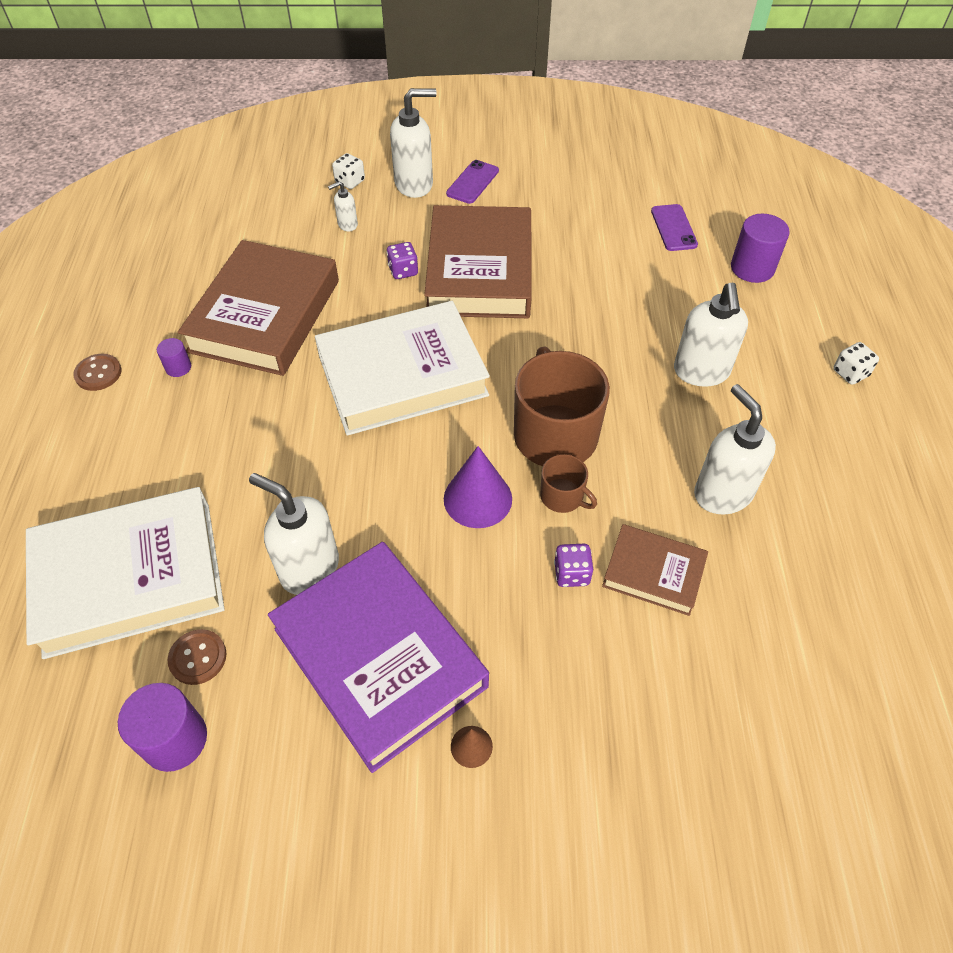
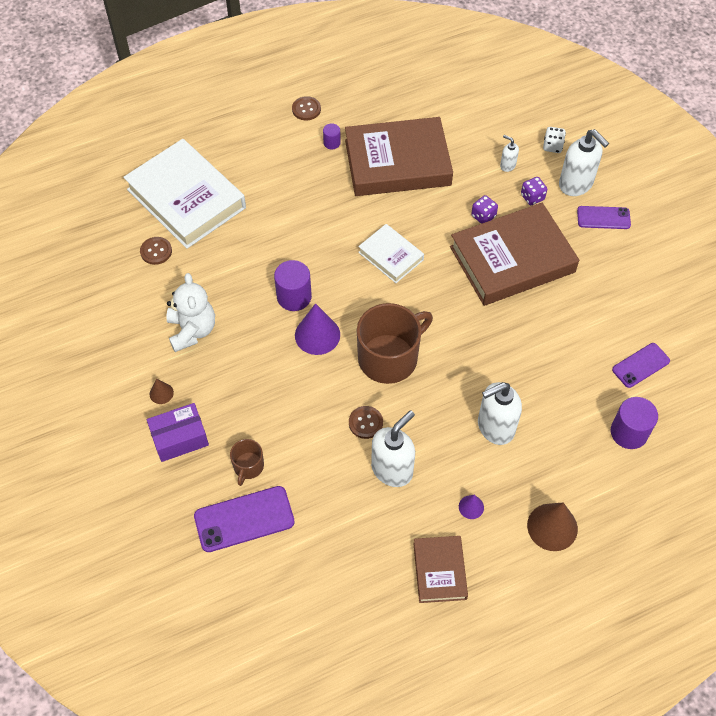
camera: 65 degrees right, 5 degrees up
purple cylinder [118,683,207,772] -> purple cylinder moved to [274,260,312,311]
white soap dispenser [249,473,339,595] -> none
purple book [268,542,489,773] -> white teddy bear [166,273,215,352]
white book [315,301,490,436] -> white book [358,224,424,283], size x0.52
brown mug [540,454,597,513] -> brown mug moved to [230,439,264,486]
purple dice [554,544,593,587] -> purple dice moved to [521,177,547,205]
brown book [602,524,708,616] -> brown book moved to [413,536,468,603]
white dice [834,342,879,385] -> brown cone [527,503,578,551]
none -> purple box [147,403,209,462]
none -> purple phone [194,486,295,552]
none -> brown button [349,406,383,439]
none -> purple cone [459,495,484,519]

